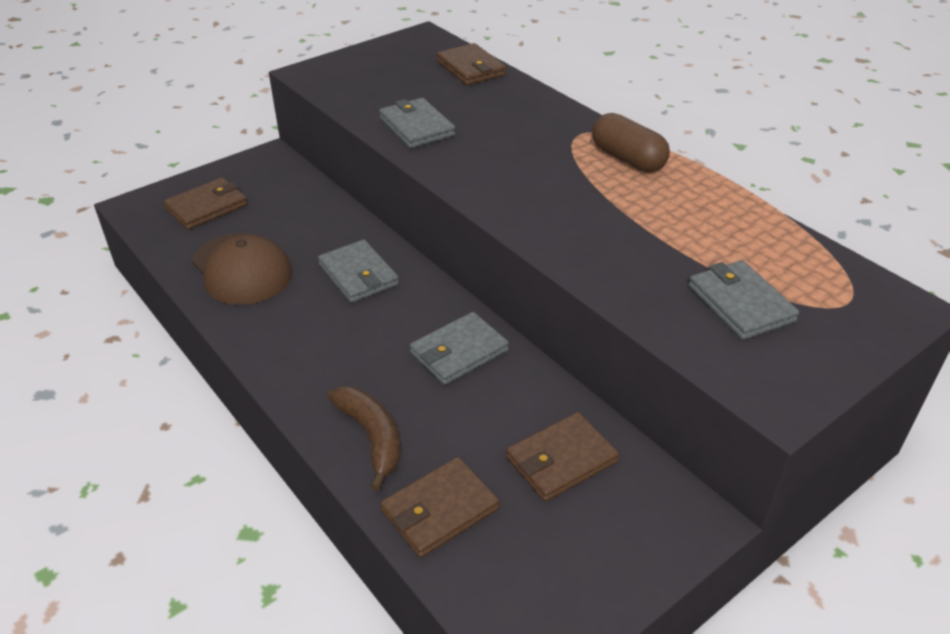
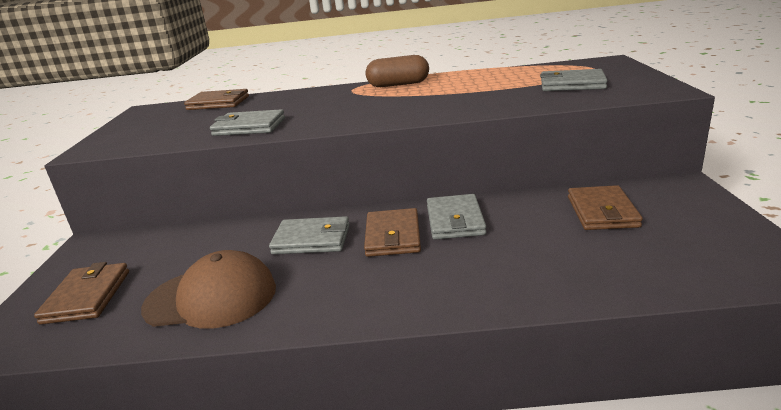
camera: 50 degrees left, 15 degrees down
brown banana [327,386,400,491] -> none
brown wallet [380,457,499,558] -> brown wallet moved to [364,208,421,257]

